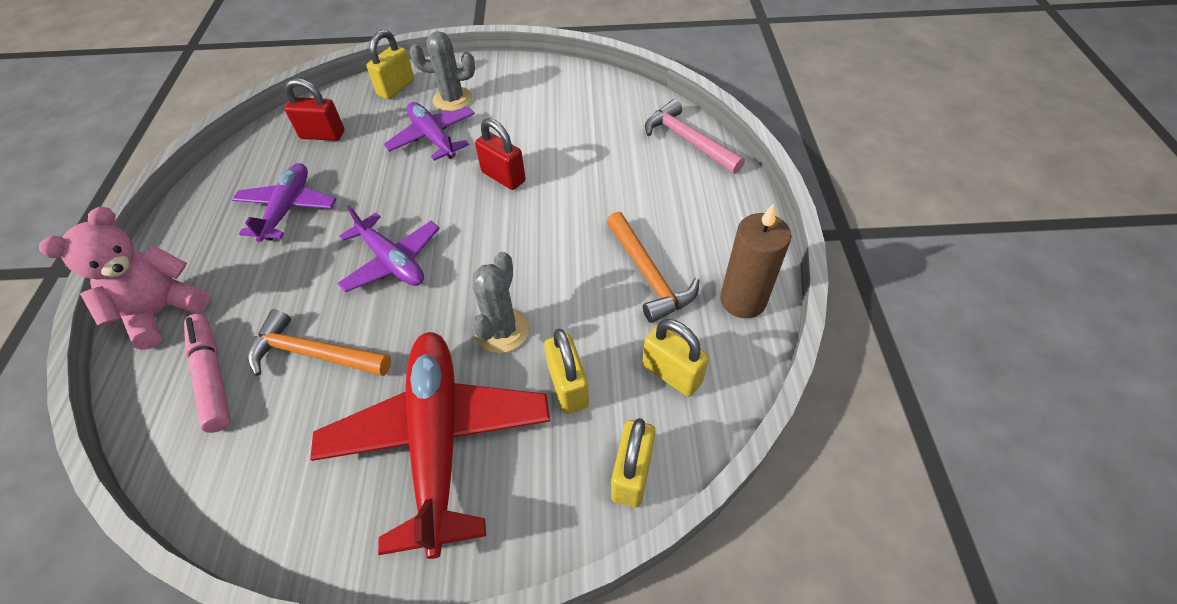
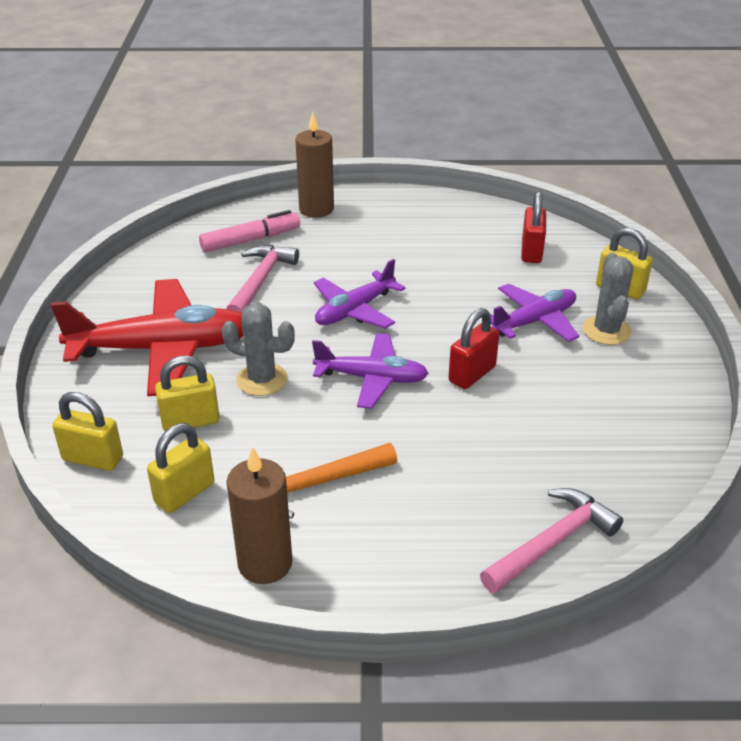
camera: 90 degrees right, 15 degrees down
pink teddy bear [39,207,210,350] -> brown candle [295,112,334,218]
purple plane [232,163,336,242] -> purple plane moved to [312,333,429,409]
orange hammer [248,309,391,376] -> pink hammer [226,245,299,313]

